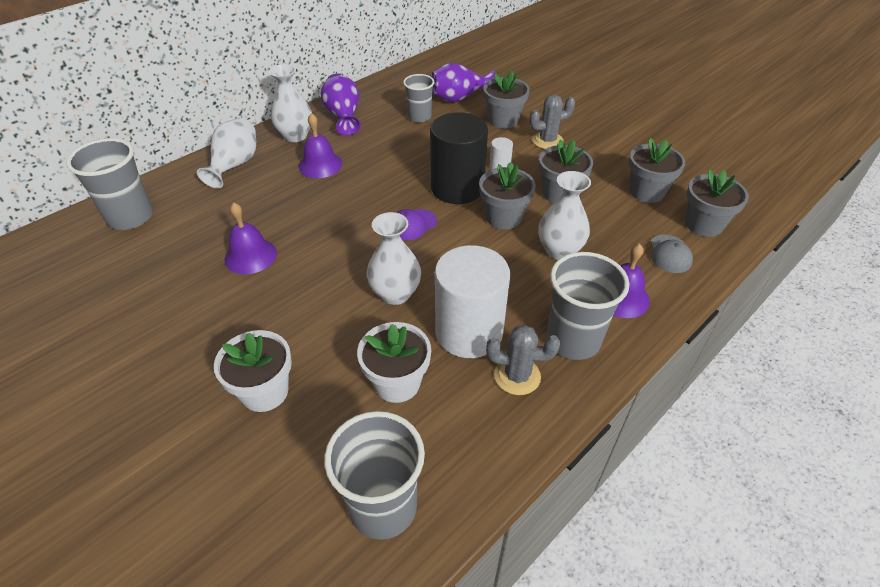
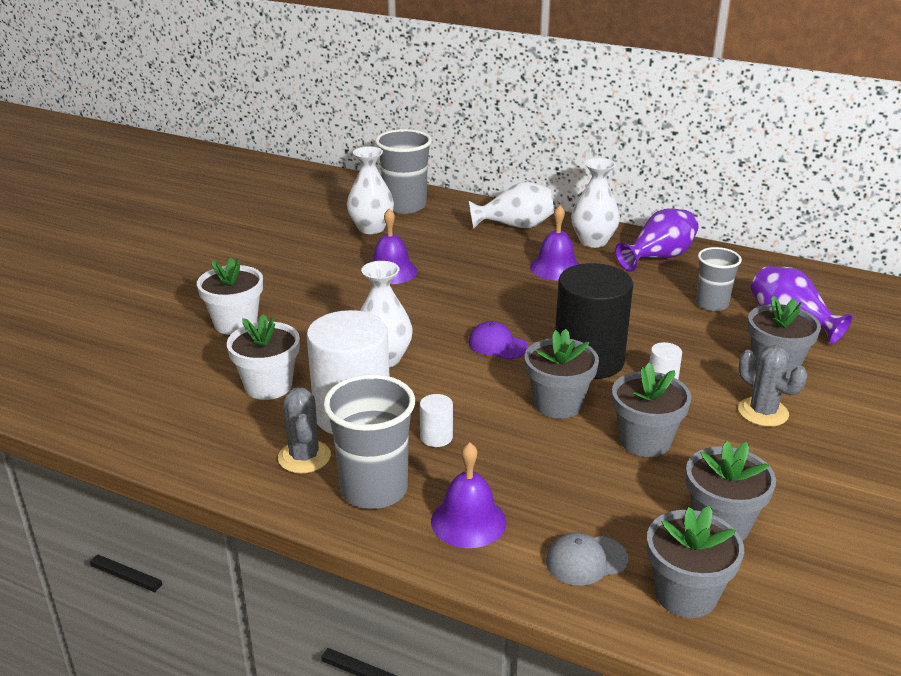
camera: 70 degrees right, 15 degrees down
grey cup [324,411,425,540] -> none
white vase [538,171,591,260] -> white vase moved to [347,146,394,234]
none -> white cylinder [420,394,453,447]

